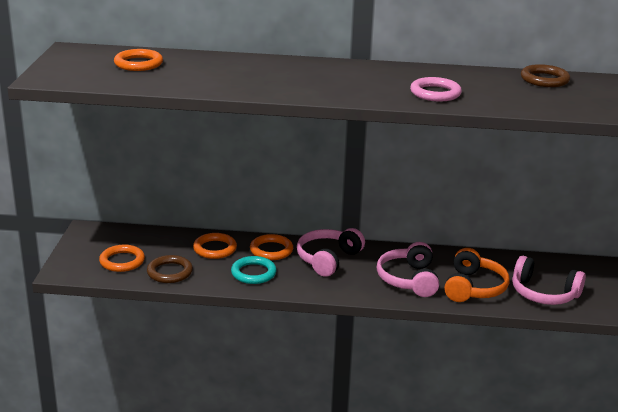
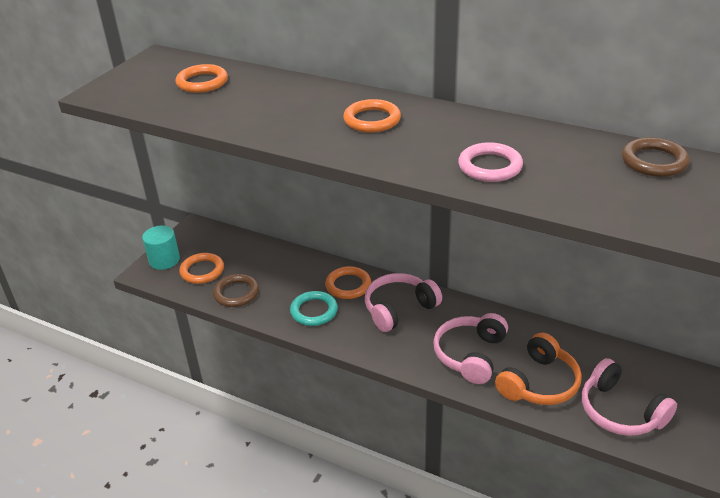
camera: 25 degrees right, 10 degrees up
orange ring [193,233,237,259] -> orange ring moved to [343,99,401,133]
none -> turquoise cylinder [142,226,180,270]

